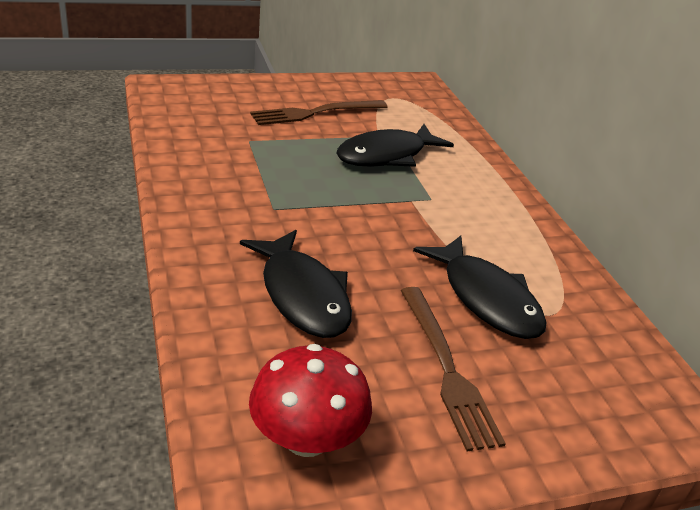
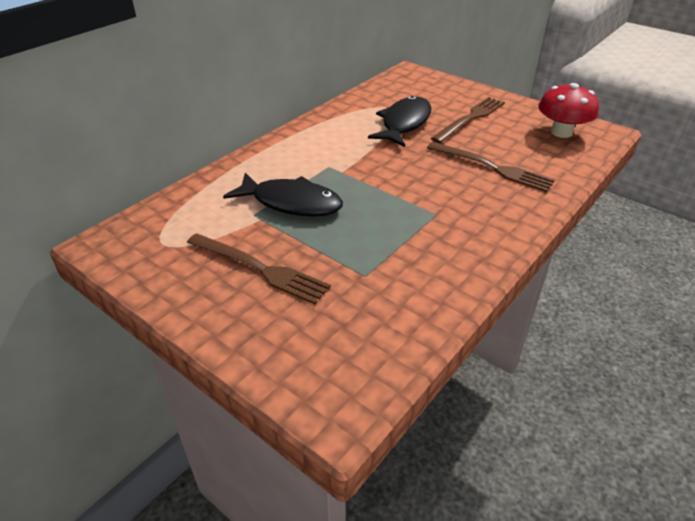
camera: 120 degrees left, 5 degrees up
black fish [240,230,352,338] -> brown fork [427,142,555,192]

